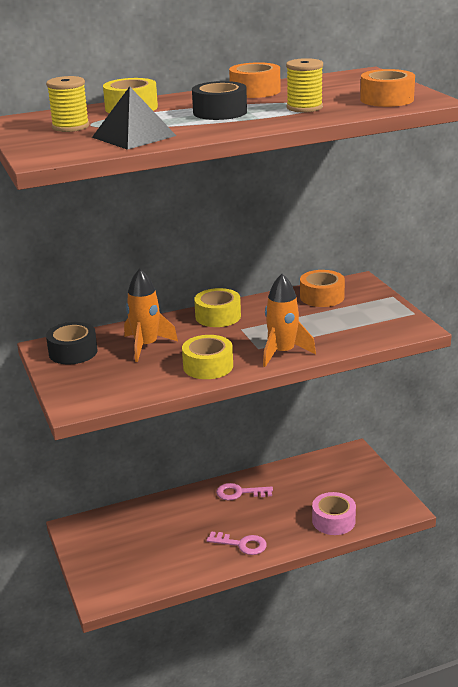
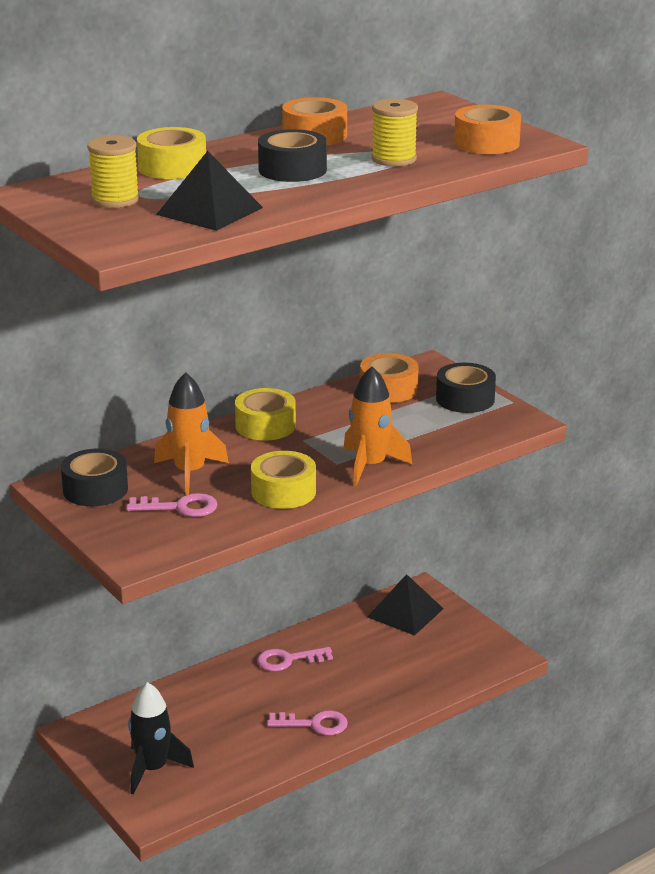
camera: 15 degrees left, 0 degrees up
pink tape [312,492,356,535] -> none
none -> pink key [126,493,218,517]
none -> black rocket [128,682,194,795]
none -> black pyramid [367,574,444,635]
none -> black tape [436,363,496,413]

